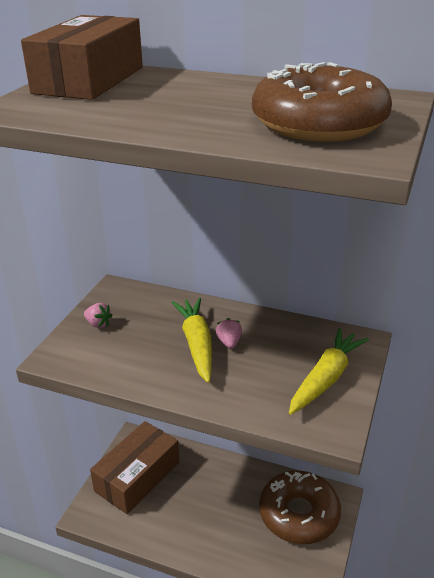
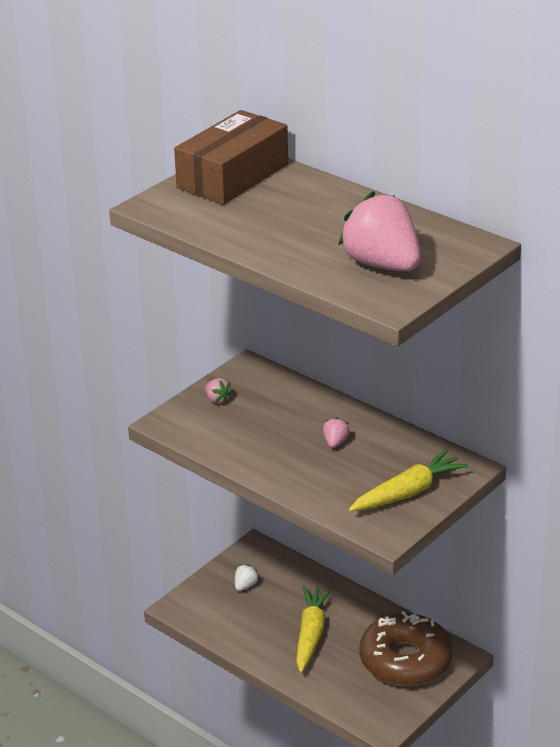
camera: 20 degrees right, 0 degrees up
brown box [90,421,180,514] -> white strawberry [235,564,259,591]
yellow carrot [171,298,212,383] -> yellow carrot moved to [296,586,332,673]
brown donut [252,62,392,142] -> pink strawberry [338,191,421,271]

